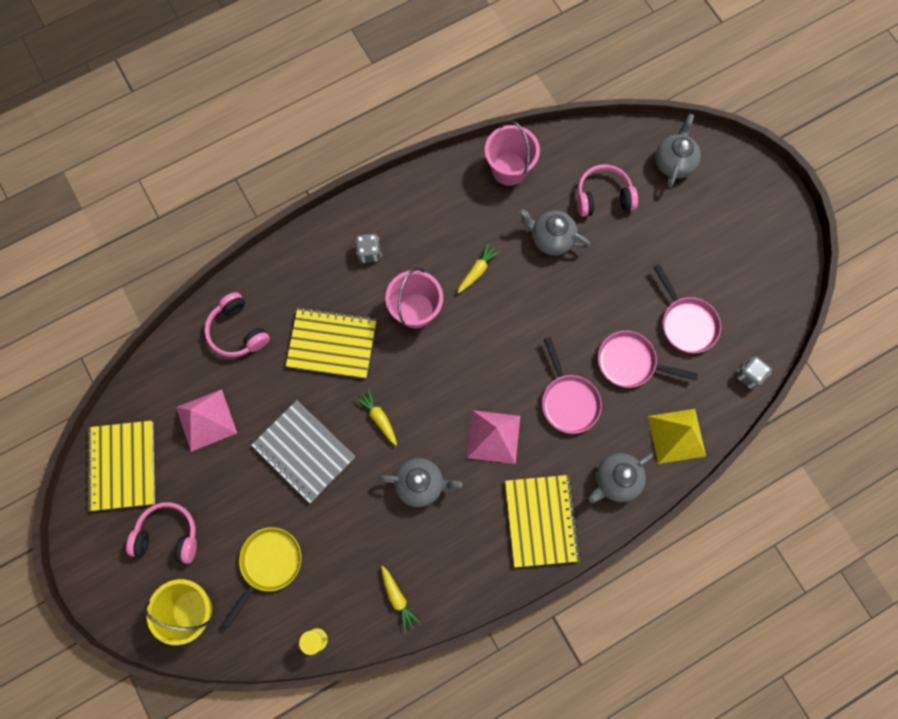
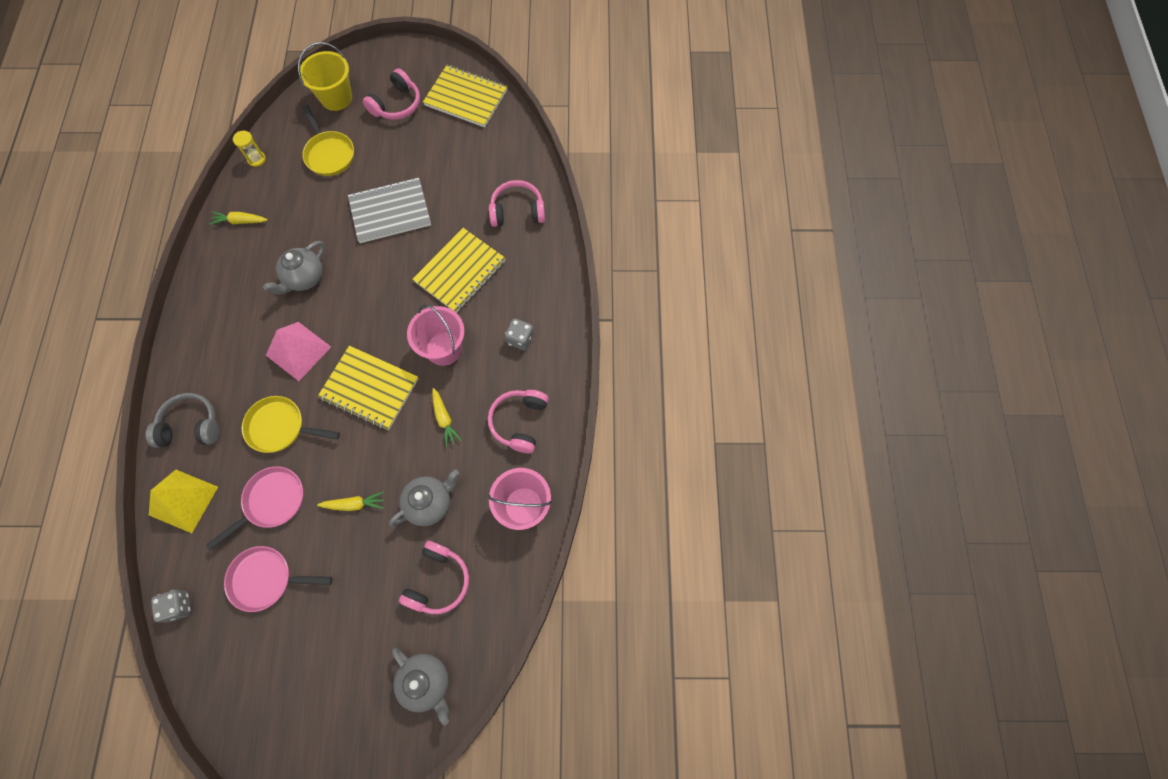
camera: 120 degrees right, 5 degrees down
pink pyramid [176,389,237,452] -> none
yellow carrot [355,388,397,446] -> yellow carrot moved to [317,491,384,511]
yellow notebook [505,475,581,567] -> yellow notebook moved to [317,346,418,430]
pink pan [542,337,602,434] -> yellow pan [242,396,340,453]
grey teapot [589,453,653,503] -> grey headphones [146,393,219,448]
none -> pink headphones [488,390,549,453]

